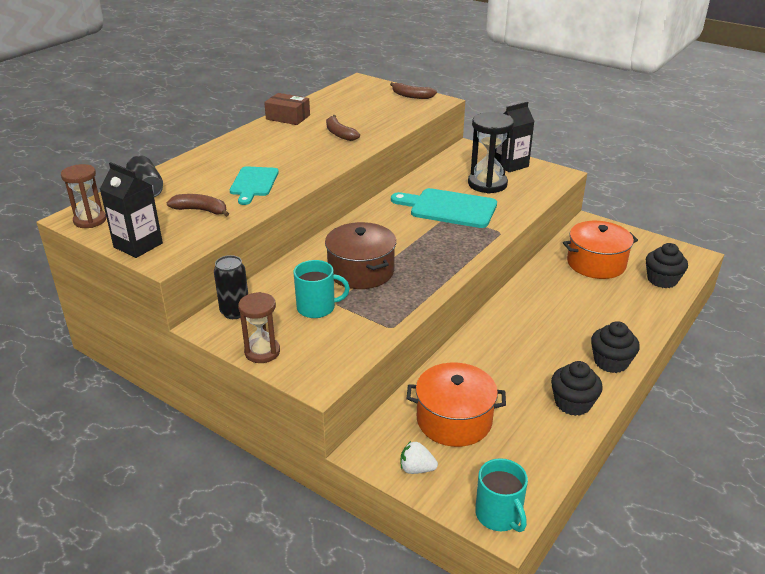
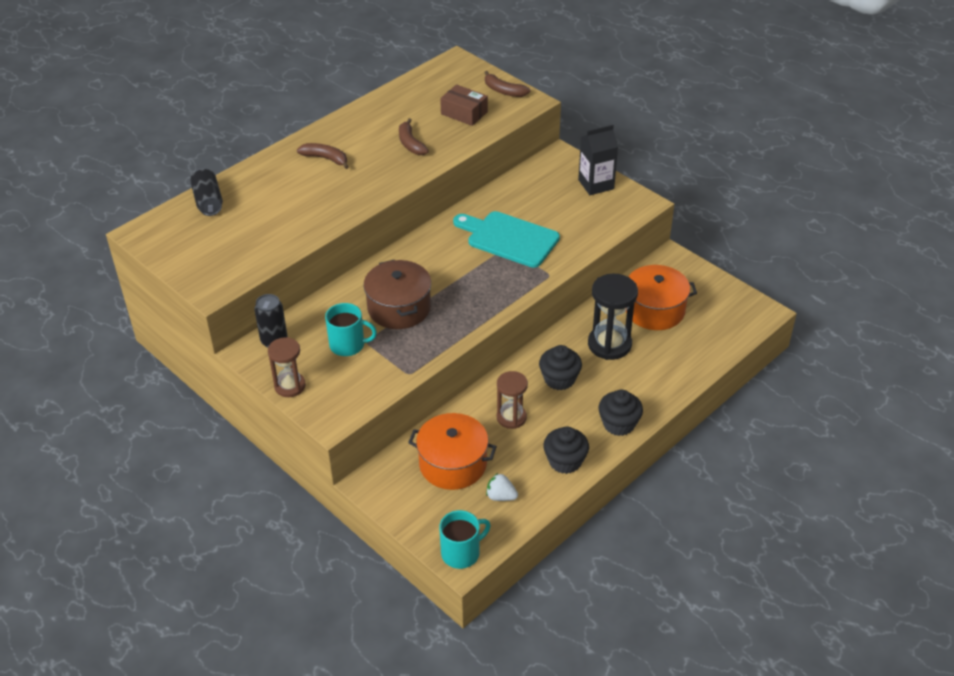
camera: 10 degrees right, 10 degrees up
brown hourglass [61,164,106,228] -> brown hourglass moved to [496,371,528,429]
black carton [100,162,163,258] -> none
brown banana [167,194,229,217] -> brown banana moved to [297,143,349,169]
turquoise cutting board [230,166,279,205] -> none
brown box [264,93,310,125] -> brown box moved to [440,84,488,126]
white strawberry [401,441,438,474] -> white strawberry moved to [486,473,518,501]
black hourglass [468,112,514,194] -> black hourglass moved to [588,274,638,360]
turquoise mug [475,458,528,532] -> turquoise mug turned 105 degrees counterclockwise [439,510,491,569]
black cupcake [646,243,688,288] -> black cupcake moved to [539,345,582,391]

